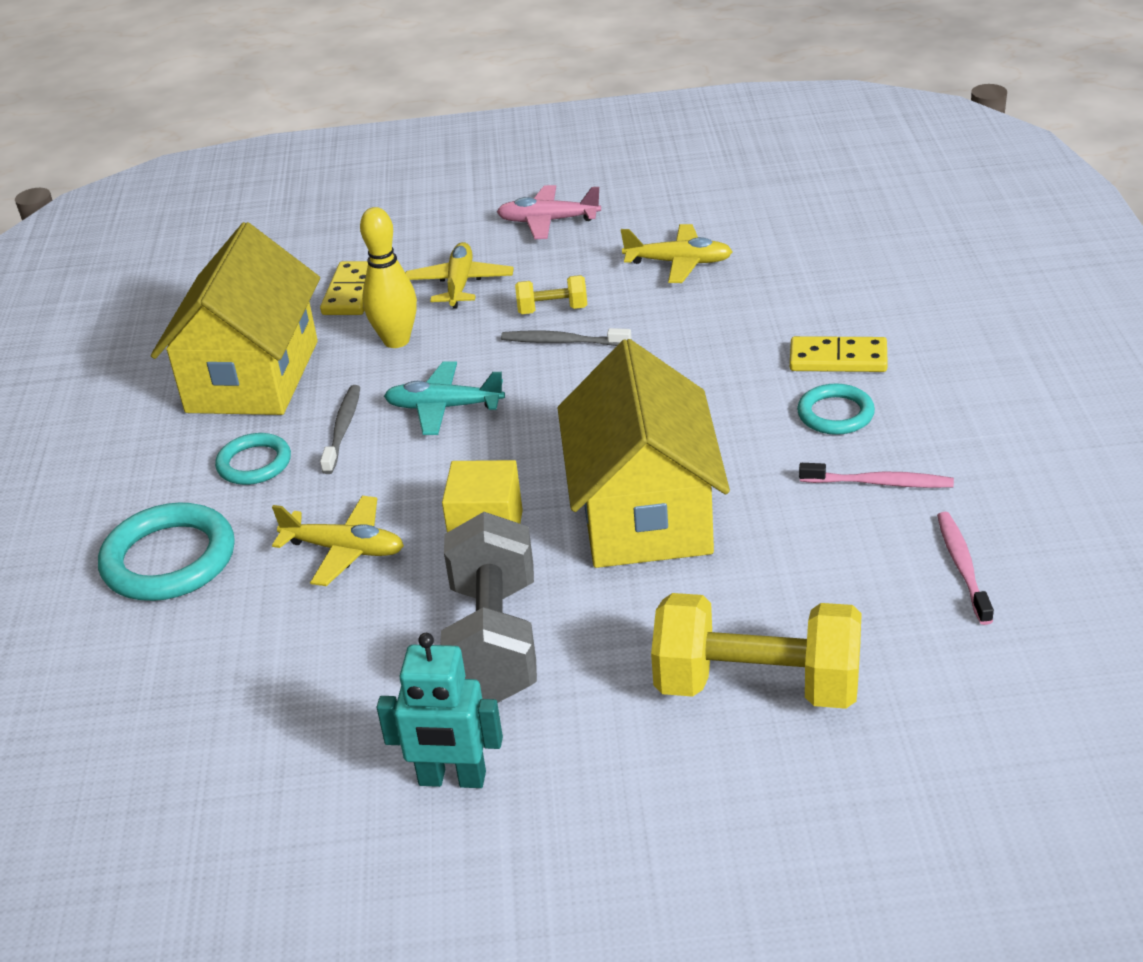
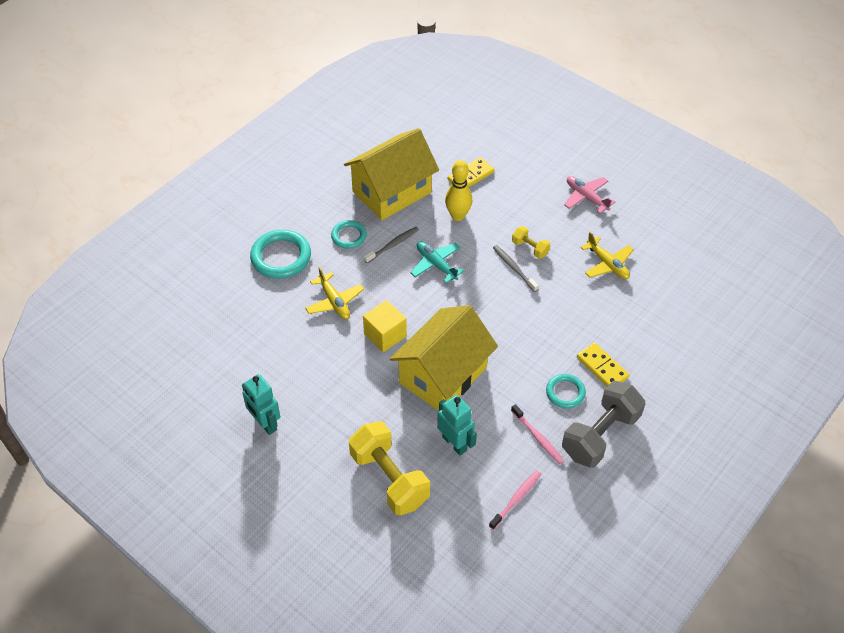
camera: 40 degrees right, 15 degrees up
yellow plane [405,242,514,309] -> none
grey dumbbell [441,512,537,703] -> grey dumbbell moved to [562,381,646,468]
none -> turquoise robot [437,395,477,456]

